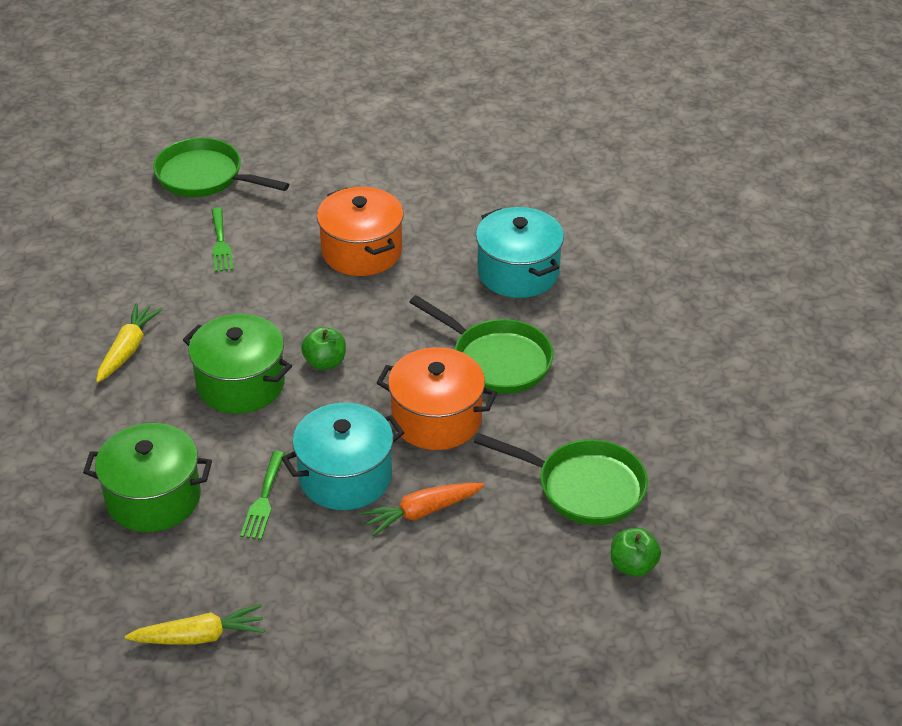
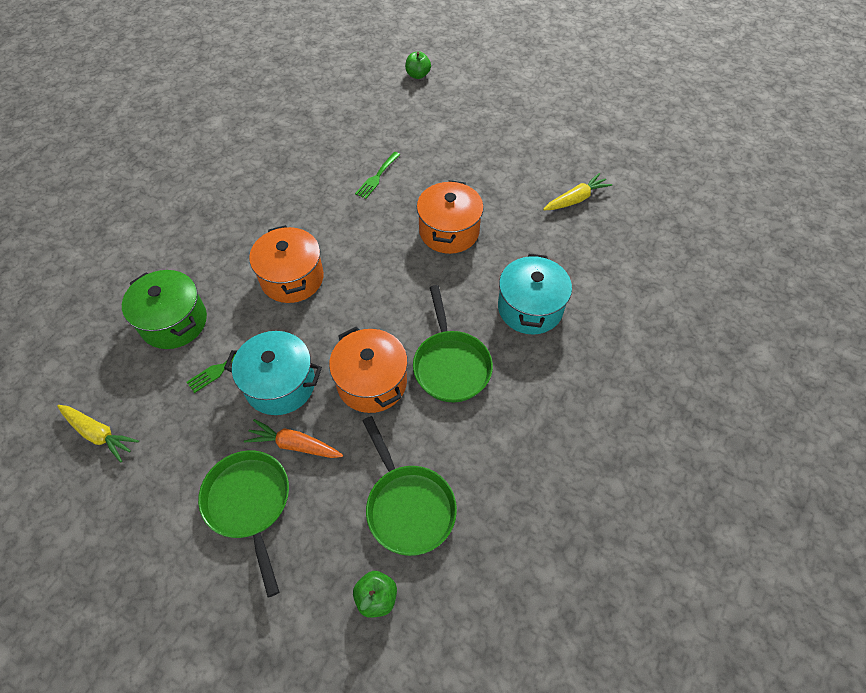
camera: 40 degrees right, 15 degrees up
yellow carrot [96,303,163,383] -> yellow carrot moved to [543,173,612,210]
green pan [153,138,289,197] -> green pan moved to [198,450,289,597]
green pot [183,314,292,414] -> orange pot [249,225,324,303]
green apple [301,327,346,370] -> green apple moved to [405,51,431,79]

